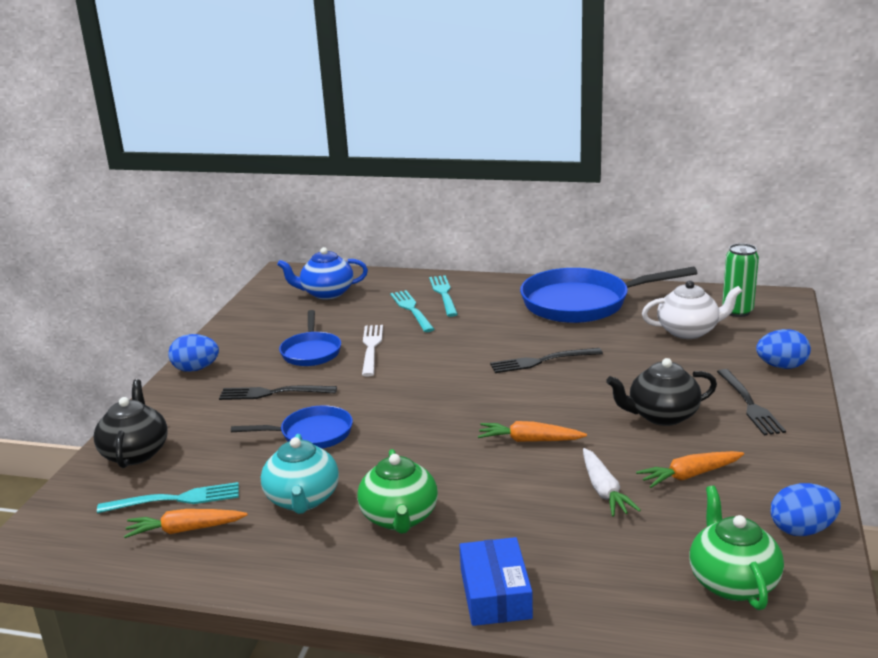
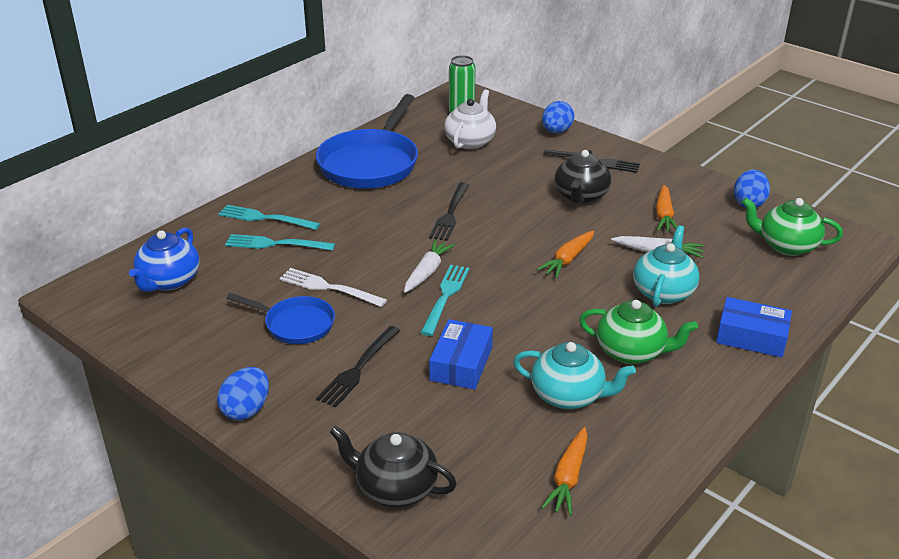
camera: 65 degrees left, 10 degrees up
turquoise fork [97,482,239,513] -> turquoise fork moved to [420,265,470,336]
blue pan [231,405,353,449] -> blue box [429,319,493,390]
none -> white carrot [404,239,455,293]
none -> turquoise teapot [633,225,700,307]

